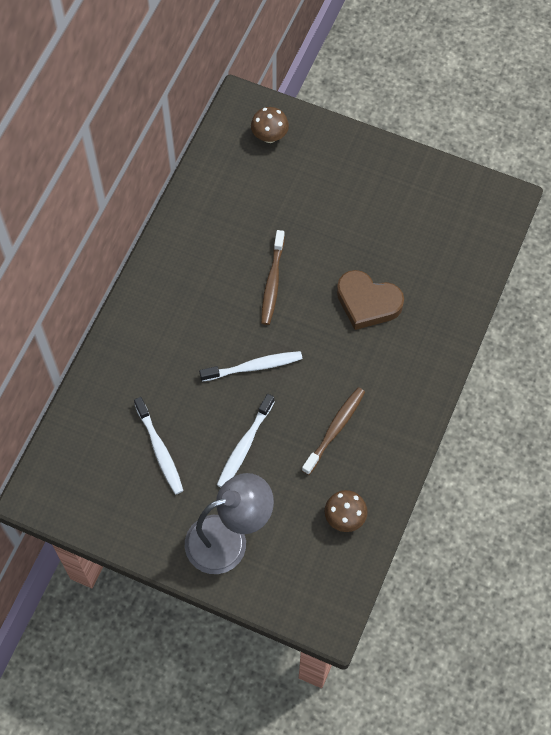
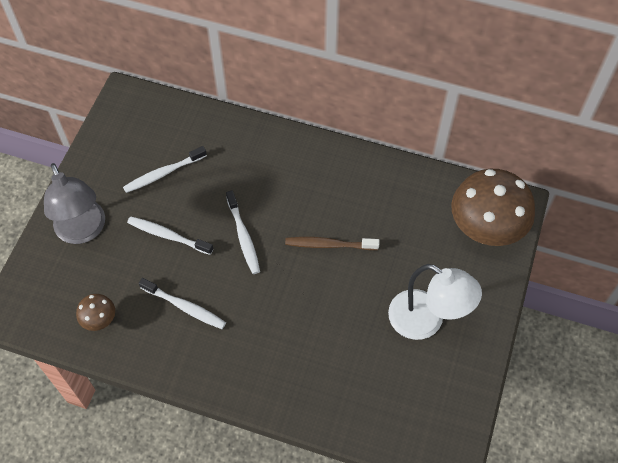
camera: 85 degrees right, 5 degrees down
brown mushroom [251,107,289,143] -> brown mushroom [451,169,535,246], size x2.21
brown toothbrush [302,387,365,475] -> white toothbrush [139,278,226,329]
brown heart [337,270,404,330] -> none
none -> white lamp [388,264,482,340]

